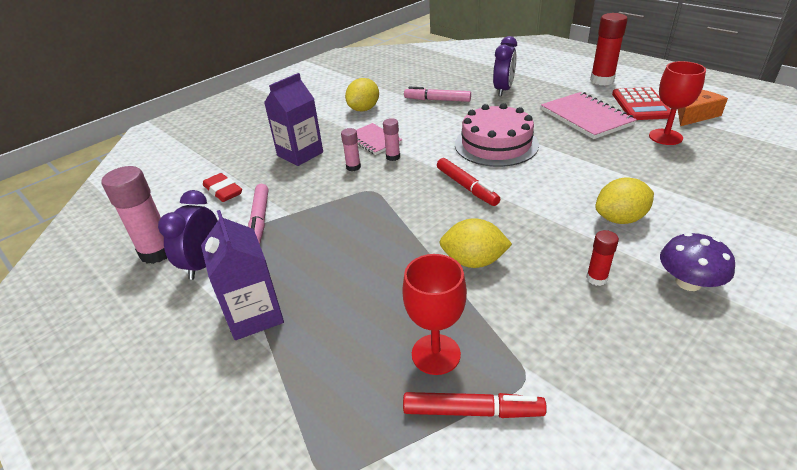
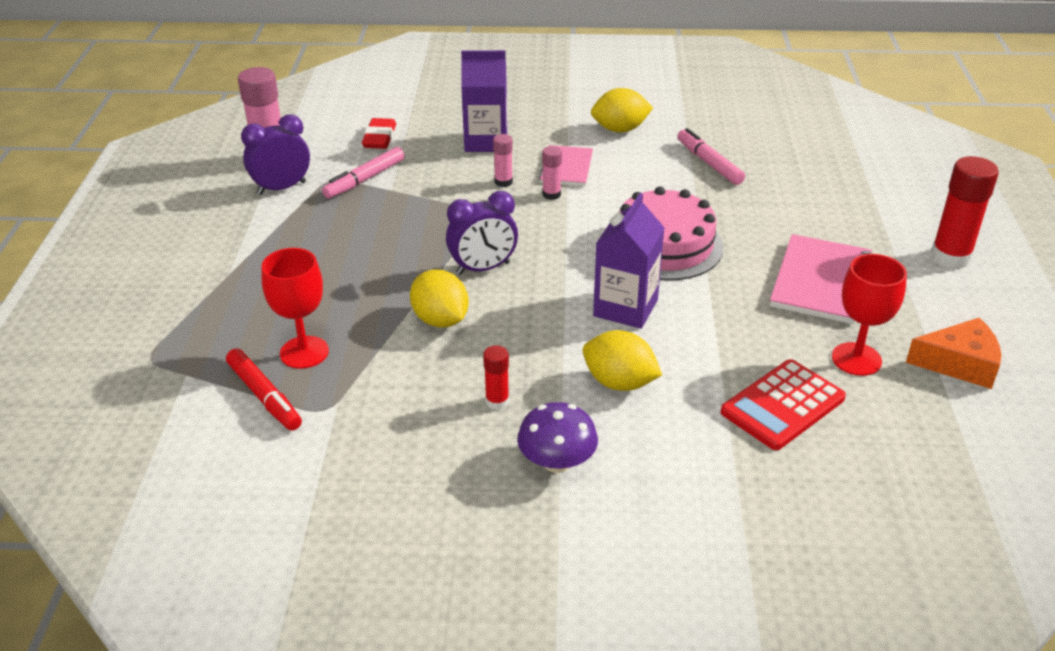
camera: 45 degrees right, 0 degrees up
purple carton [201,210,284,340] -> purple carton moved to [593,193,665,329]
red marker [437,158,500,206] -> none
purple clock [493,36,517,96] -> purple clock moved to [446,191,518,275]
red calculator [612,87,671,120] -> red calculator moved to [720,359,846,450]

